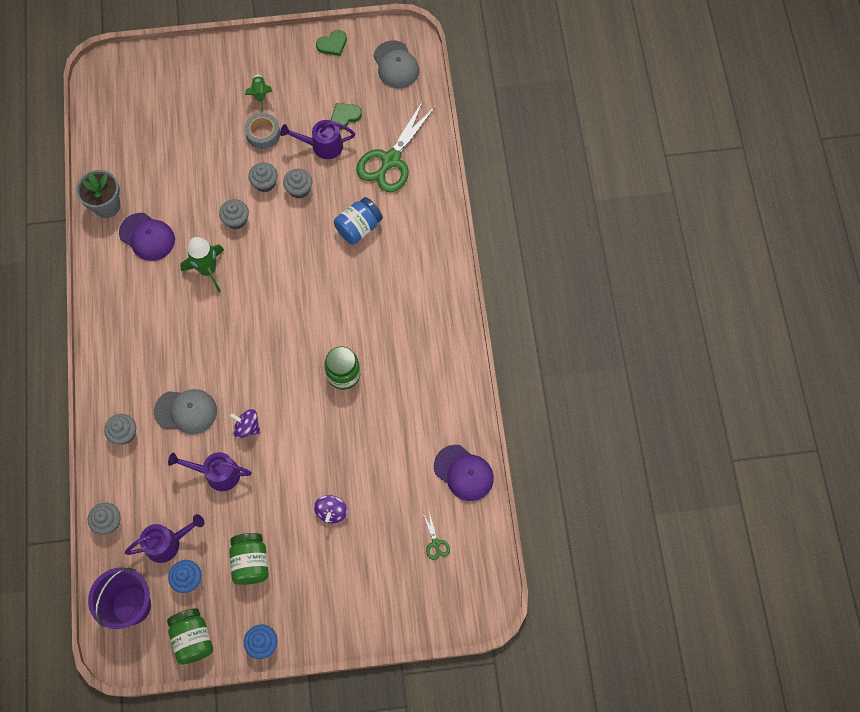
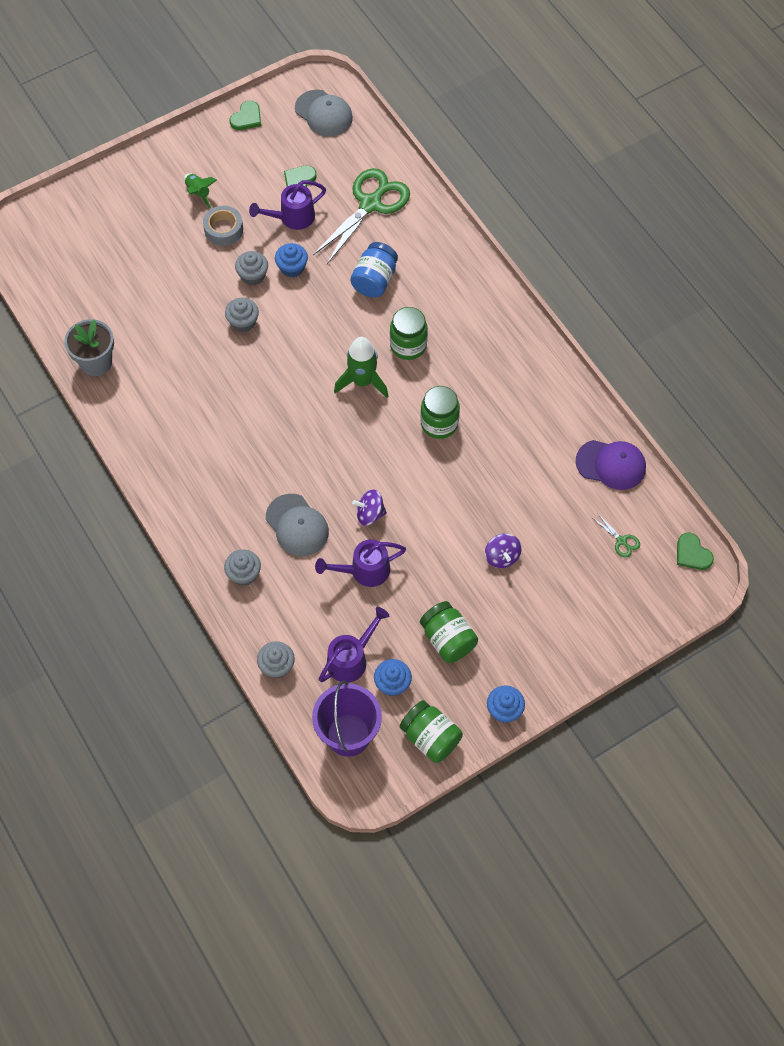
camera: 25 degrees left, 5 degrees down
purple cap [119,213,175,261] -> none
grey cap [154,389,217,434] -> grey cap turned 75 degrees clockwise [266,494,329,556]
green rocket [180,237,224,292] -> green rocket moved to [334,337,388,398]
grey cupcake [283,169,312,199] -> blue cupcake [275,243,308,278]
green scissors [356,101,436,192] -> green scissors turned 150 degrees counterclockwise [313,168,410,264]
none -> green jar [390,307,428,360]
none -> green heart [677,533,714,570]

